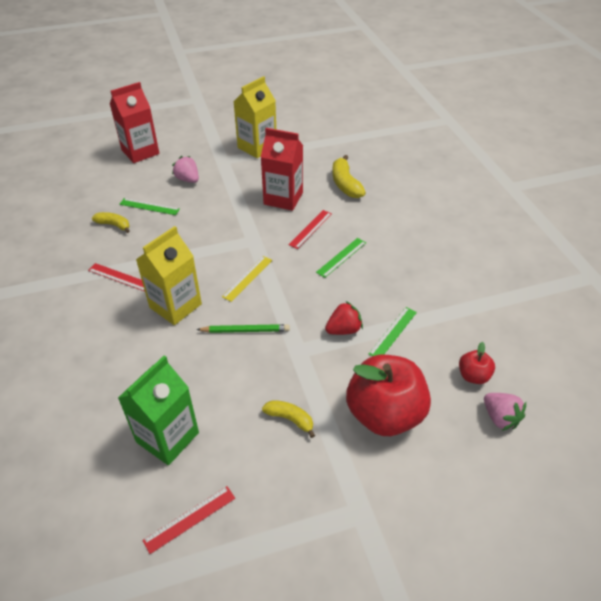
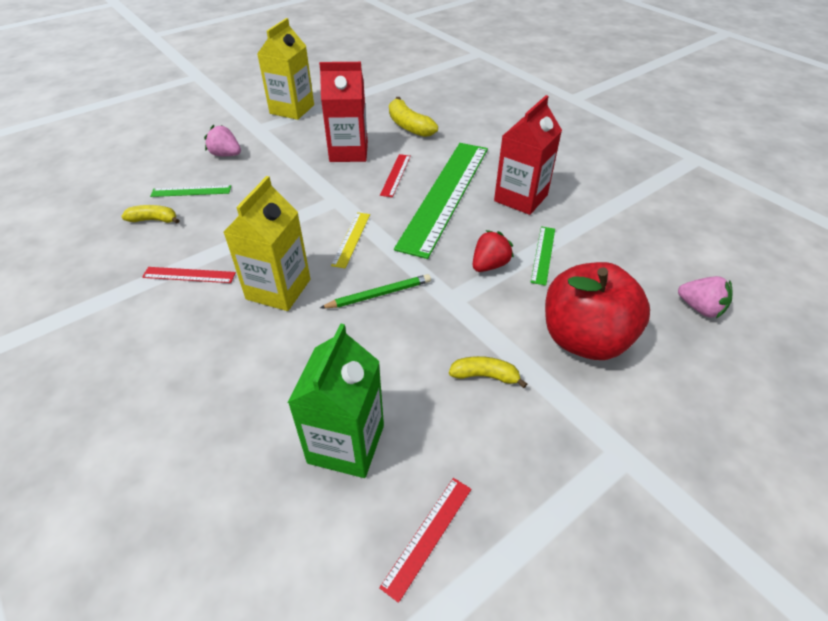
camera: 20 degrees left, 0 degrees up
red carton [110,82,159,163] -> red carton moved to [494,95,562,215]
green ruler [316,238,366,278] -> green ruler [394,143,488,259], size x2.49
red apple [459,342,495,384] -> none

